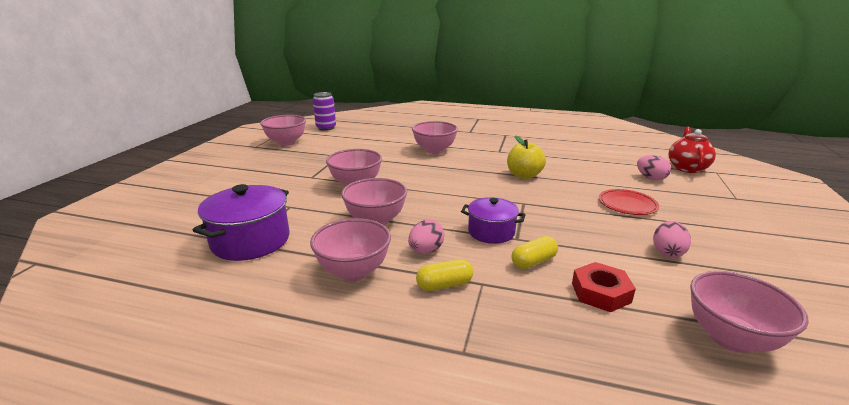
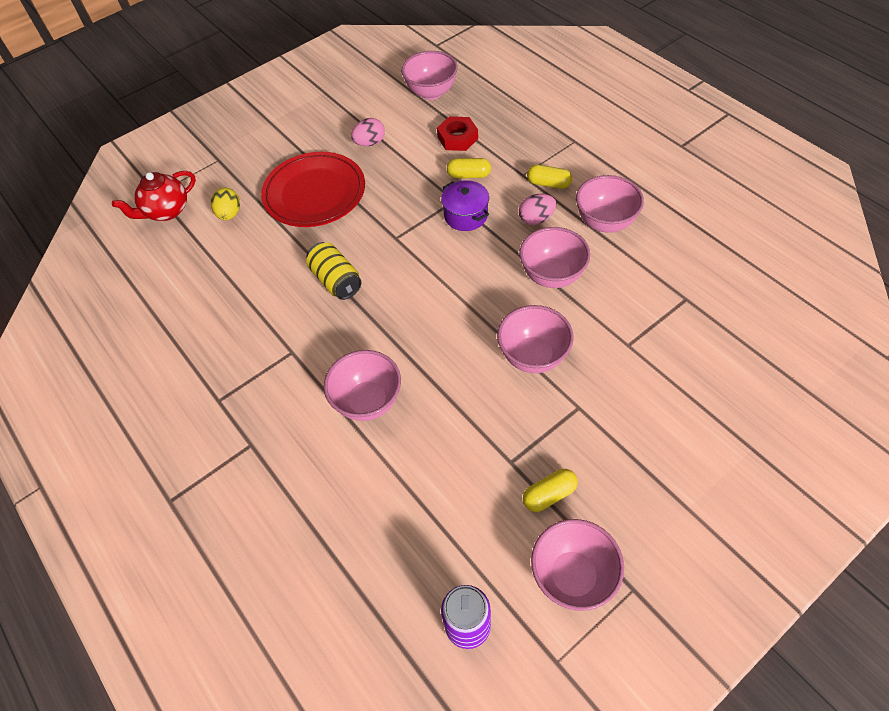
camera: 140 degrees left, 30 degrees up
purple pot [193,184,290,261] -> none
yellow apple [507,135,546,179] -> yellow can [306,242,361,300]
red plate [599,189,659,215] -> red plate [261,152,365,227], size x1.82
pink egg [637,155,671,181] -> yellow egg [211,188,240,220]
none -> yellow capsule [523,469,578,512]

